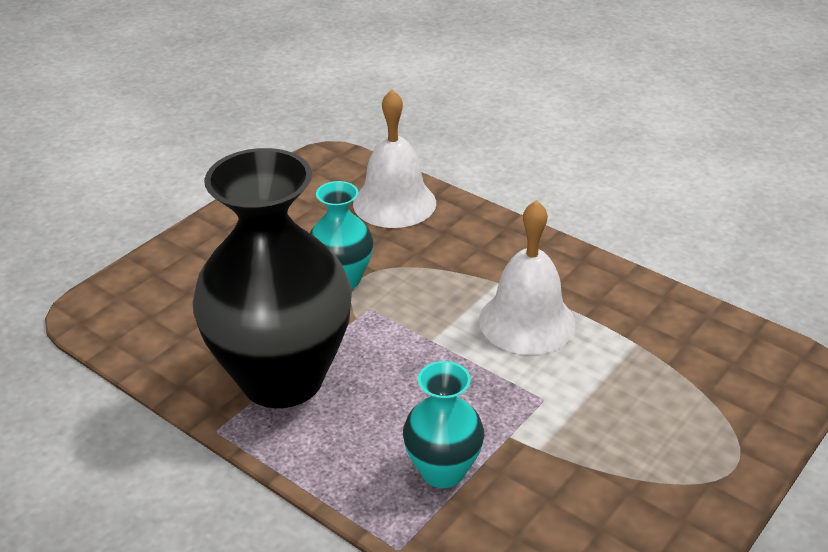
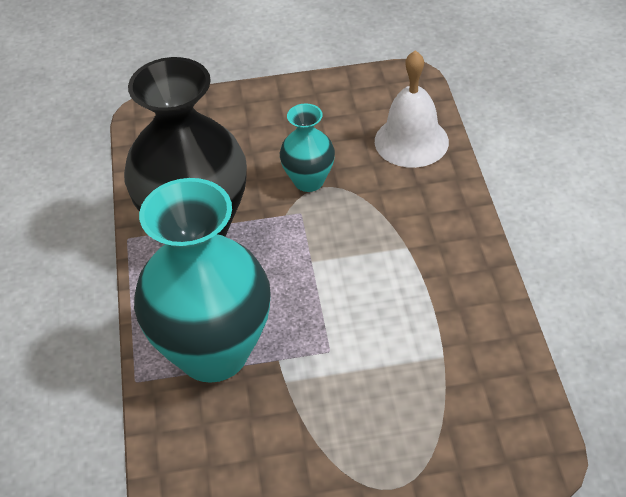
camera: 45 degrees right, 10 degrees up
turquoise vase [403,361,484,488] -> turquoise vase [134,178,271,383], size x2.07
white bell [479,200,576,355] -> none

